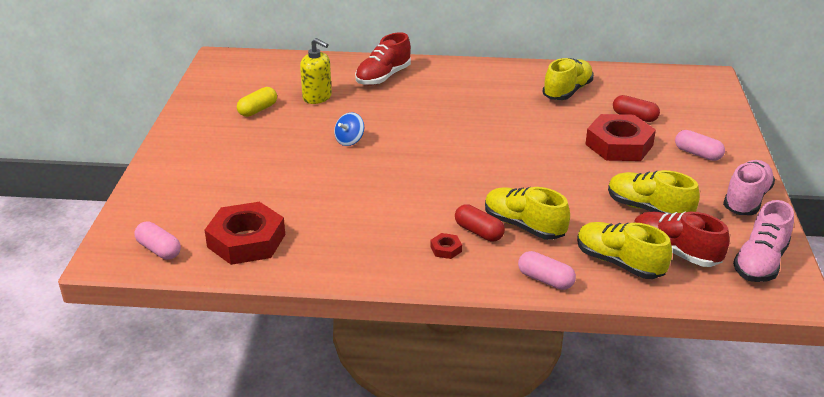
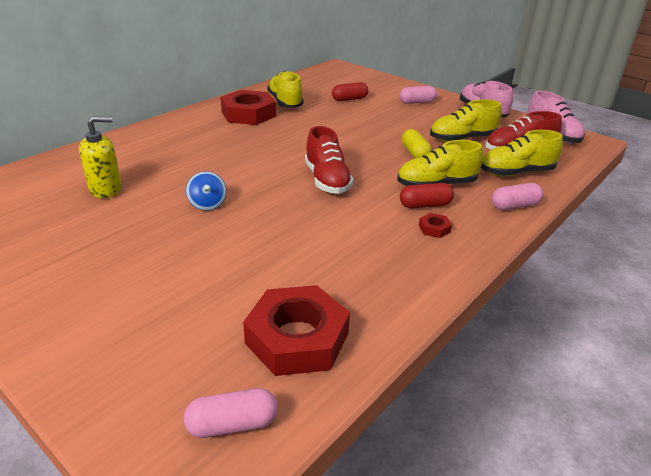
camera: 55 degrees left, 0 degrees up
yellow capsule [237,87,277,117] -> yellow capsule moved to [402,129,432,158]
red shoe [355,32,411,85] -> red shoe moved to [305,126,354,194]
red nut [585,114,656,161] -> red nut moved to [220,90,276,125]

